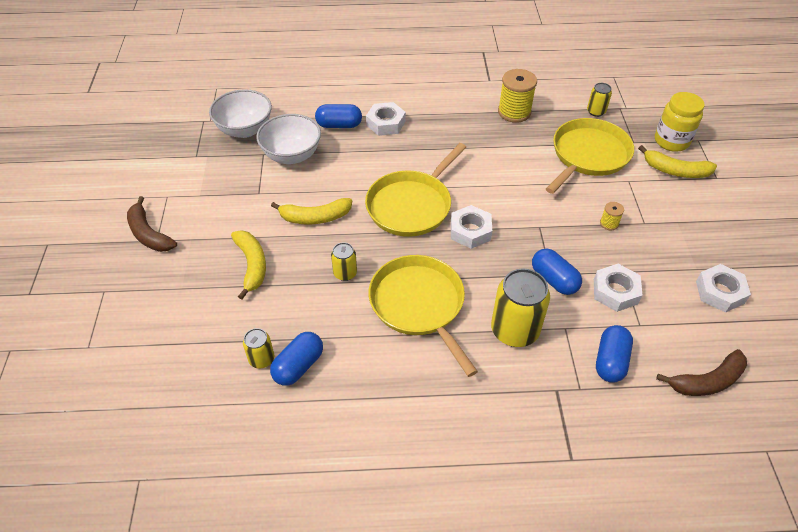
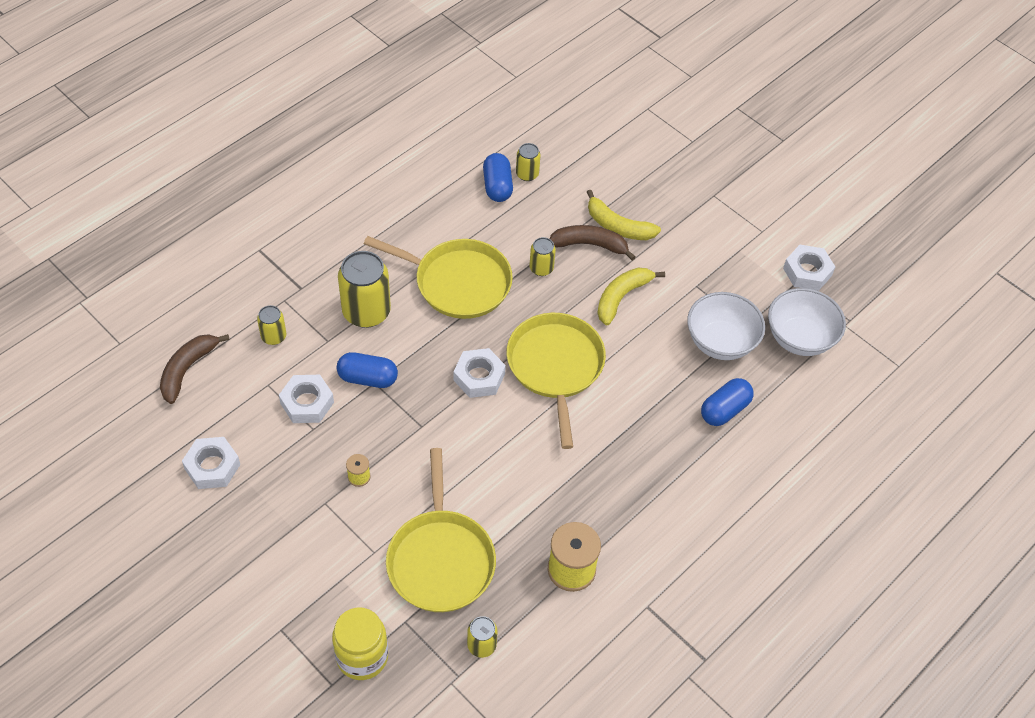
camera: 135 degrees right, 5 degrees up
brown banana [127,196,177,252] -> brown banana moved to [549,225,636,261]
white nut [366,102,406,136] -> white nut moved to [783,245,835,291]
blue capsule [596,325,633,383] -> yellow can [257,305,286,345]
yellow banana [638,145,717,178] -> none

